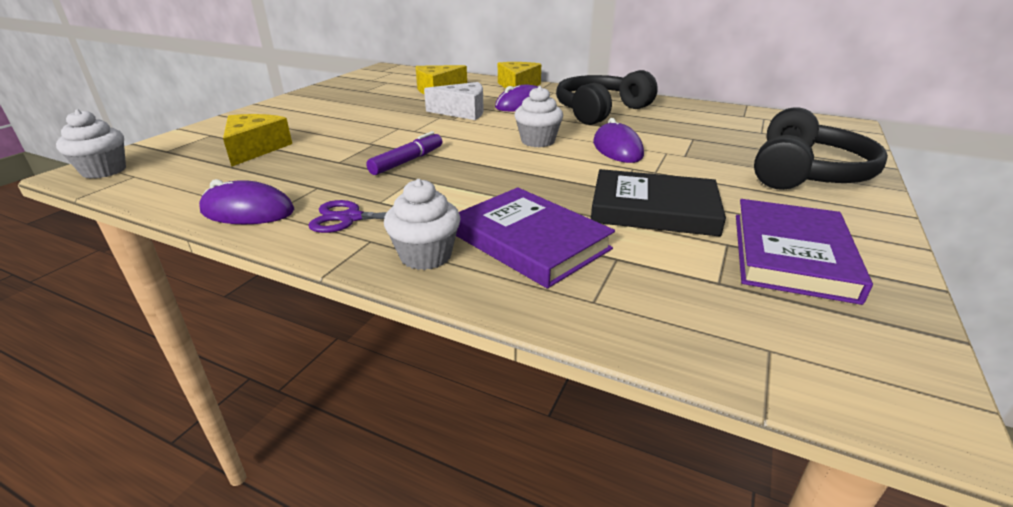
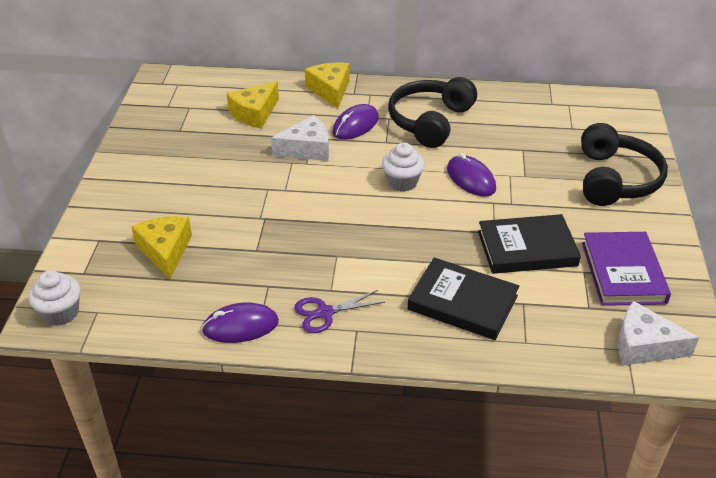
camera: 20 degrees left, 10 degrees up
purple marker [366,131,442,175] -> none
white cupcake [384,179,461,270] -> none
purple book [456,187,615,289] -> black book [407,257,519,340]
none -> white cheese [618,301,699,365]

